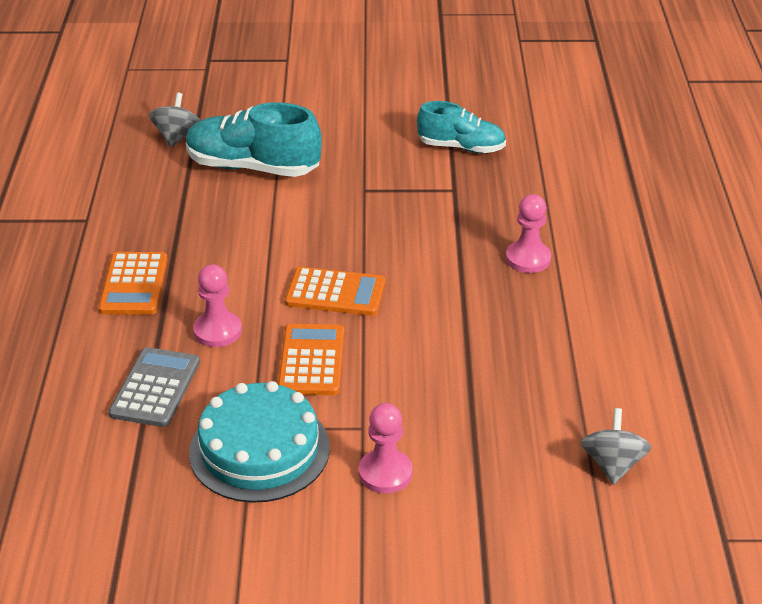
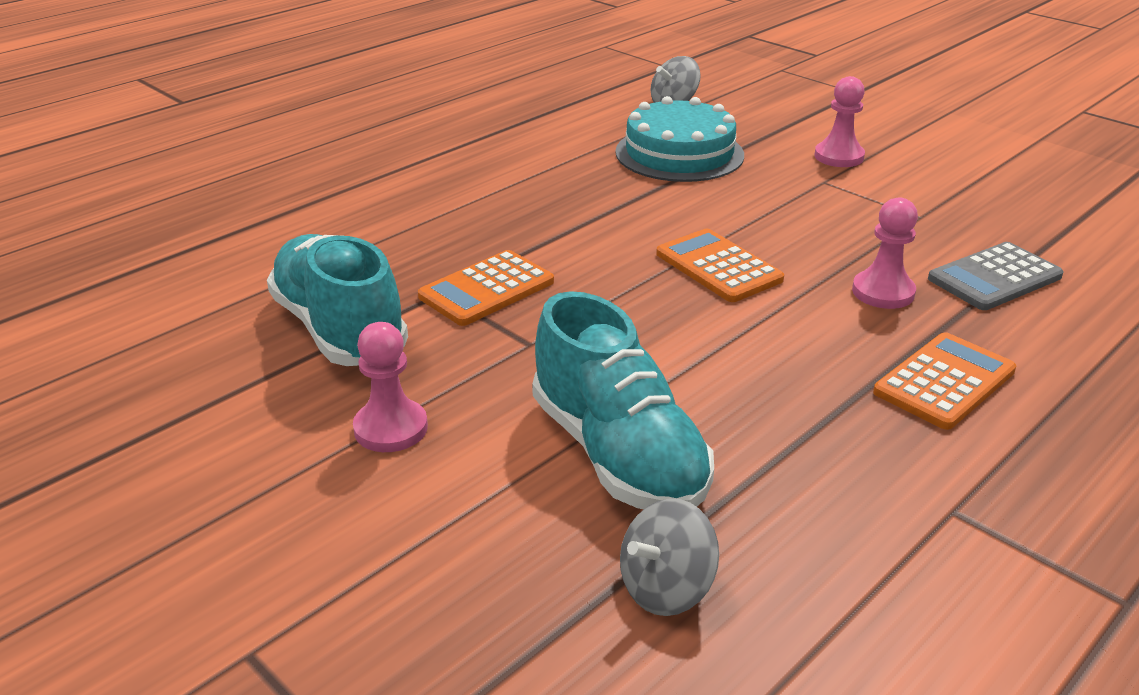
camera: 135 degrees left, 5 degrees down
turquoise cake [189,381,330,503] -> turquoise cake moved to [615,96,744,182]
orange calculator [278,324,344,395] -> orange calculator moved to [418,250,554,326]
turquoise shoe [417,101,506,153] -> turquoise shoe [267,234,408,366], size x1.55
pink pawn [506,194,551,273] -> pink pawn moved to [353,322,428,452]

